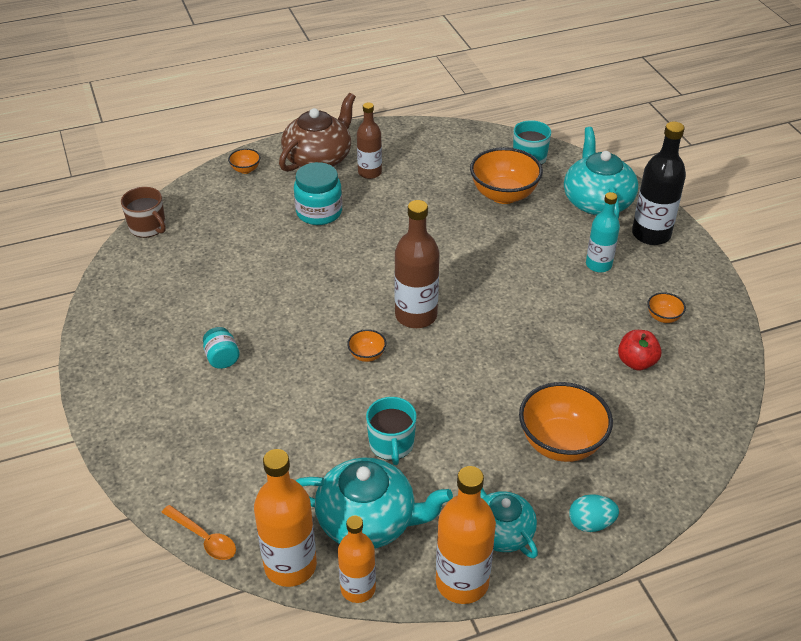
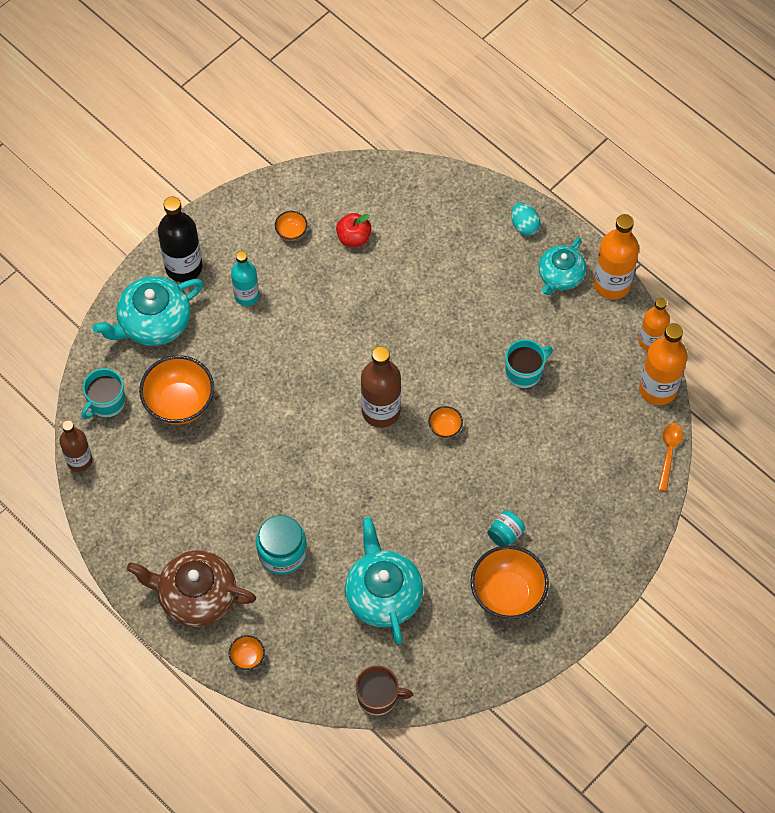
camera: 115 degrees left, 20 degrees up
brown mug [121,187,166,238] -> brown mug turned 75 degrees clockwise [356,666,413,716]
turquoise teapot [295,457,453,549] -> turquoise teapot moved to [345,517,423,644]
brown bottle [357,103,382,179] -> brown bottle moved to [60,420,92,472]
orange bowl [519,382,613,462] -> orange bowl moved to [471,545,549,619]

